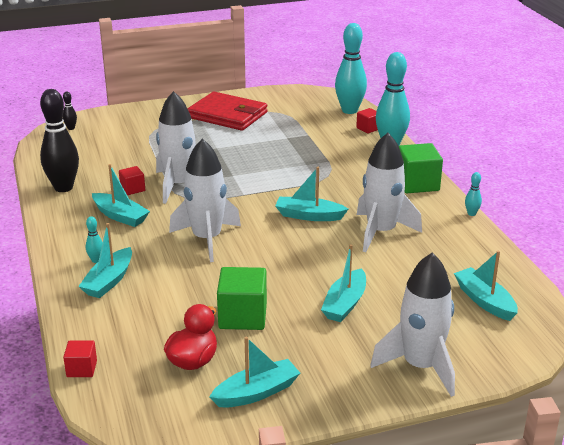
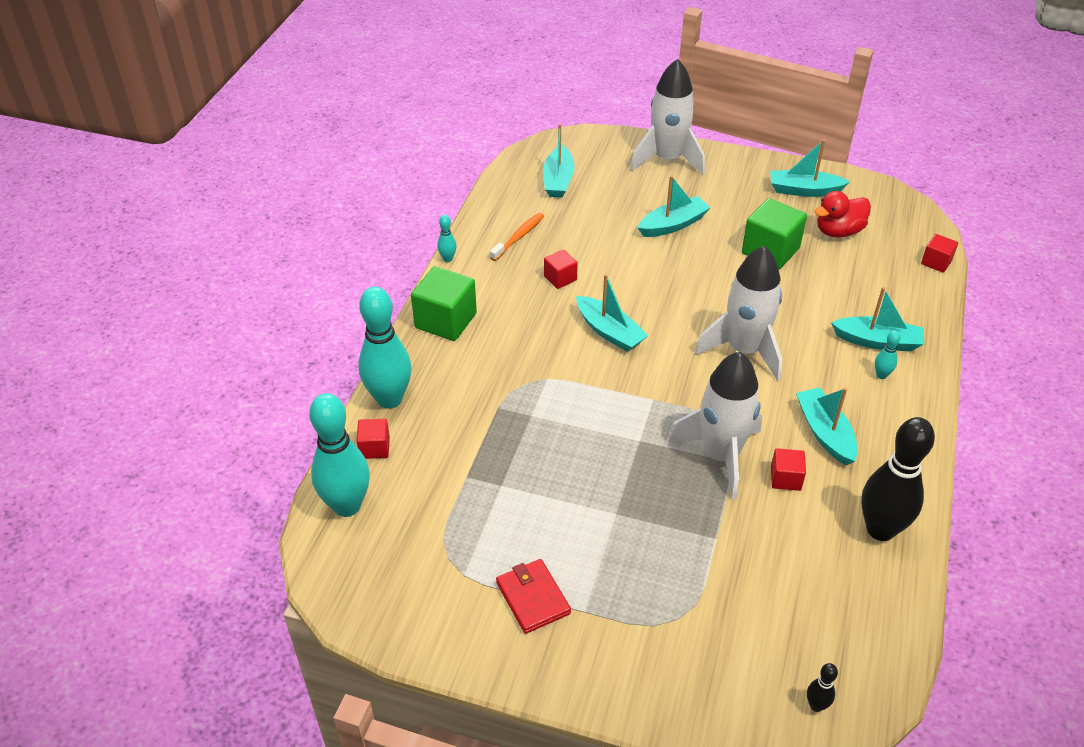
camera: 145 degrees left, 15 degrees up
turquoise boat [78,223,132,298] -> turquoise boat turned 45 degrees clockwise [831,287,924,352]
red wallet [188,92,268,131] -> red wallet [496,559,571,634], size x0.55
white rocket [357,133,422,252] -> red cube [544,249,578,289]
none -> orange toothbrush [490,213,544,261]

